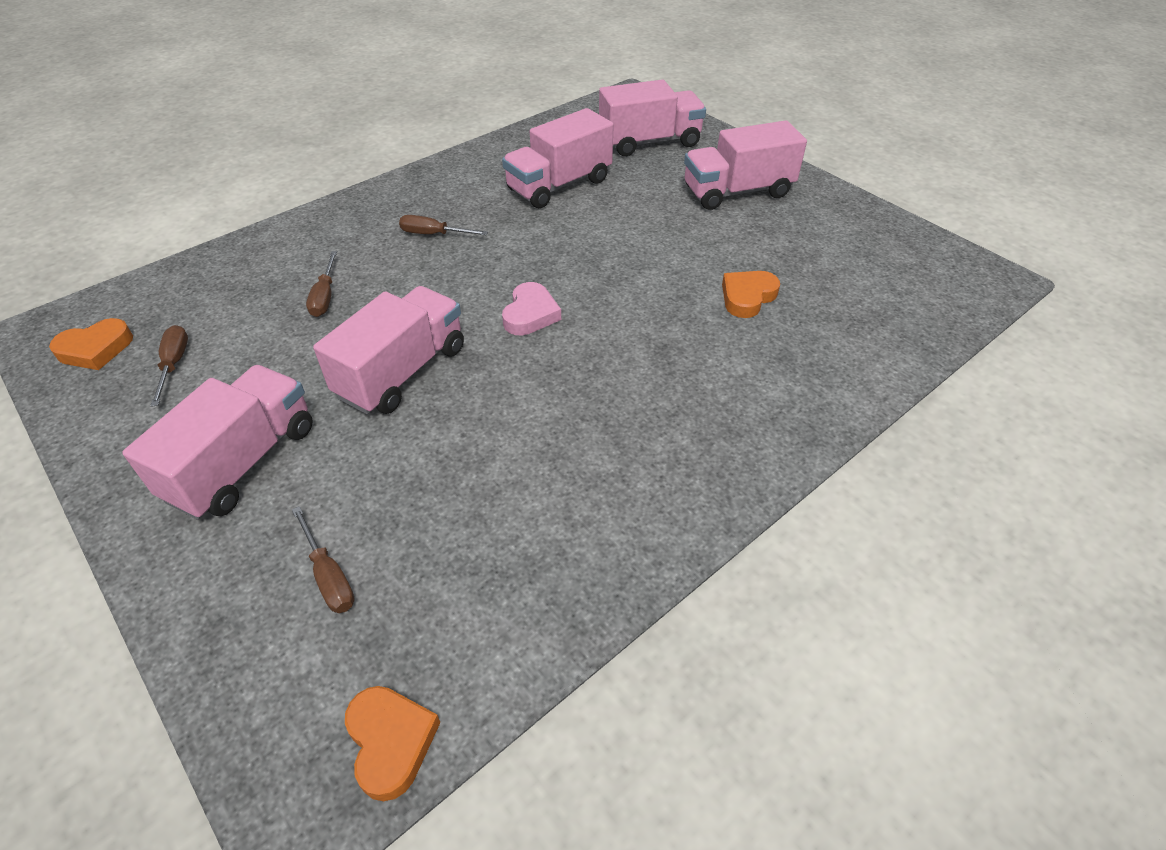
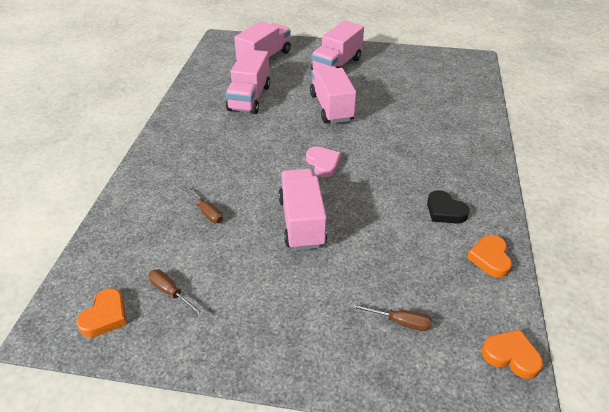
camera: 40 degrees left, 5 degrees down
pink truck [122,365,313,519] -> pink truck moved to [310,66,356,124]
brown screwdriver [399,215,488,235] -> none
orange heart [722,271,780,318] -> orange heart moved to [467,235,512,278]
none -> black heart [427,190,470,224]

